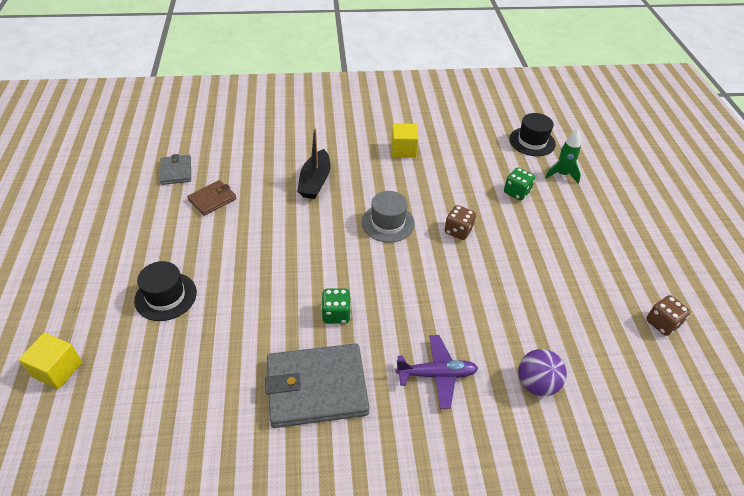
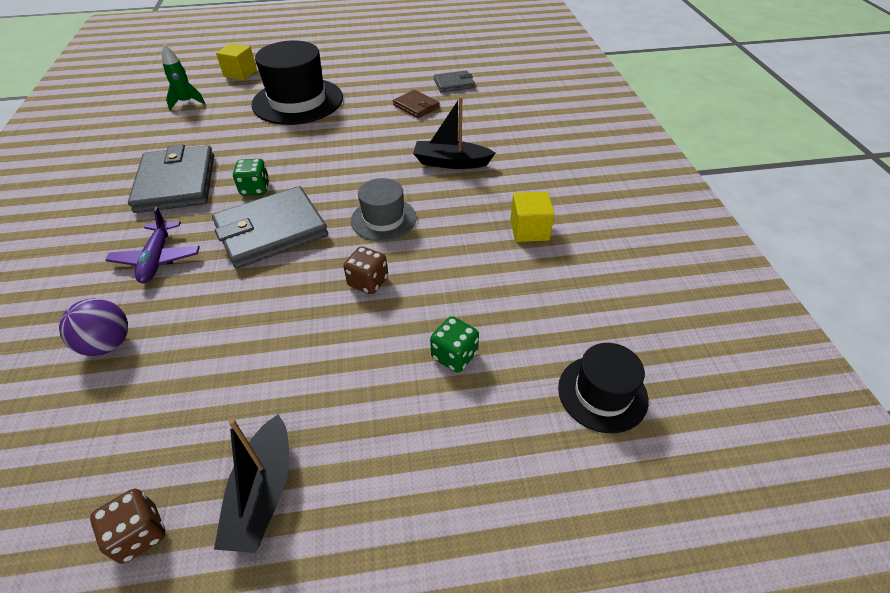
camera: 90 degrees right, 0 degrees up
black hat [134,261,197,321] -> black hat [252,40,343,125], size x1.79
green rocket [545,130,581,184] -> green rocket moved to [162,44,206,110]
none -> grey wallet [212,186,328,269]
none -> black boat [214,414,289,553]

